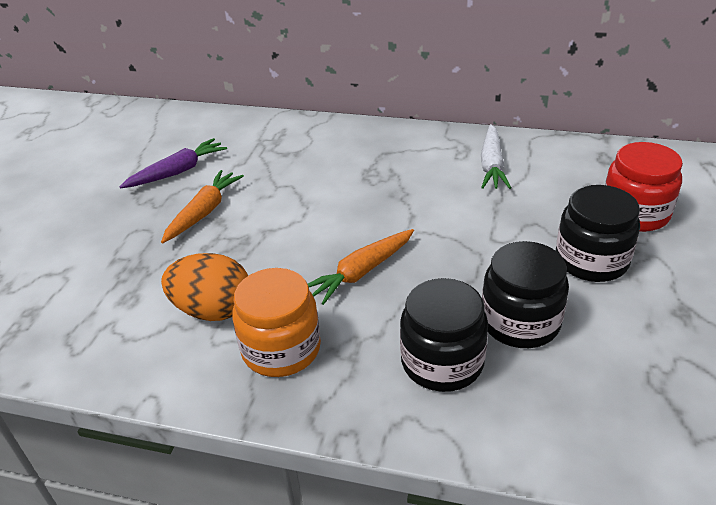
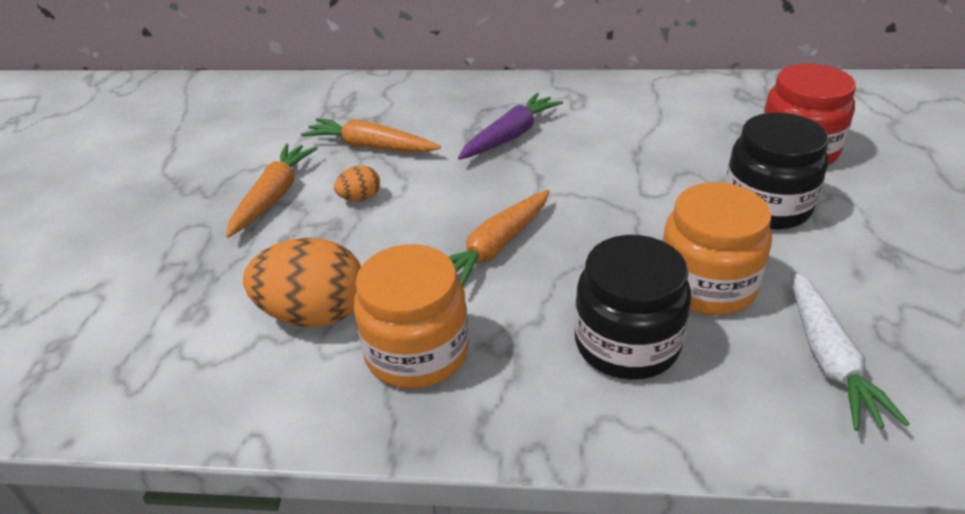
camera: 10 degrees left, 0 degrees up
purple carrot [119,138,227,188] -> purple carrot moved to [458,93,563,160]
white carrot [481,124,511,189] -> white carrot moved to [790,270,910,431]
black jar [482,241,569,348] -> orange jar [662,182,772,315]
none -> orange carrot [301,118,441,152]
none -> orange egg [334,166,380,201]

